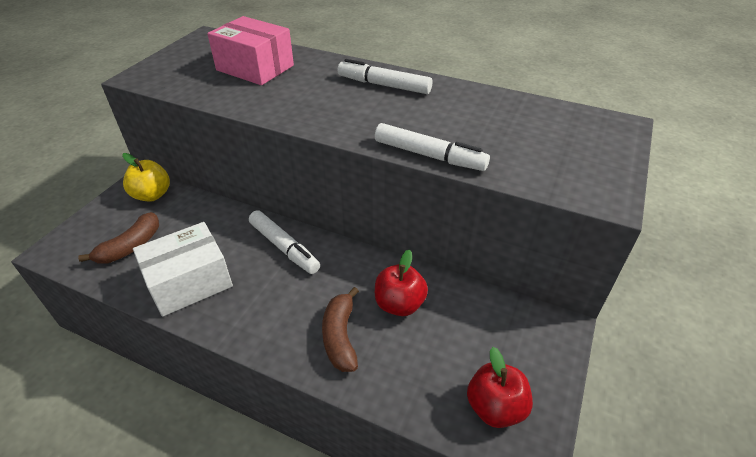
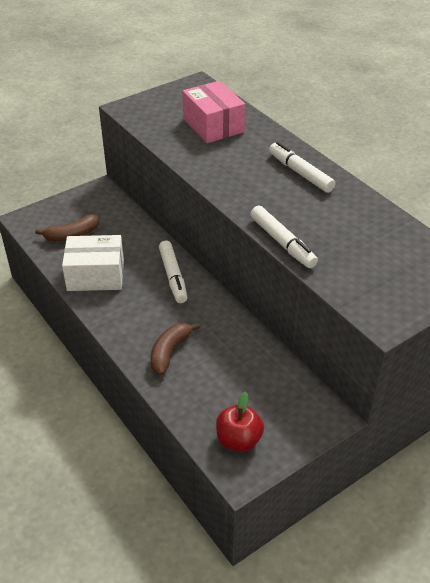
camera: 30 degrees right, 0 degrees up
yellow apple [122,153,170,202] -> none
red apple [375,250,428,316] -> none

